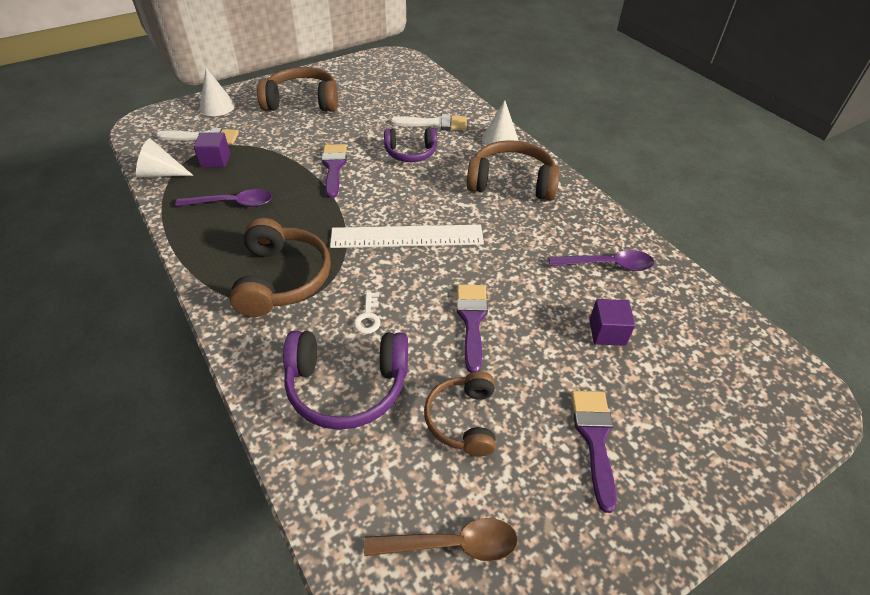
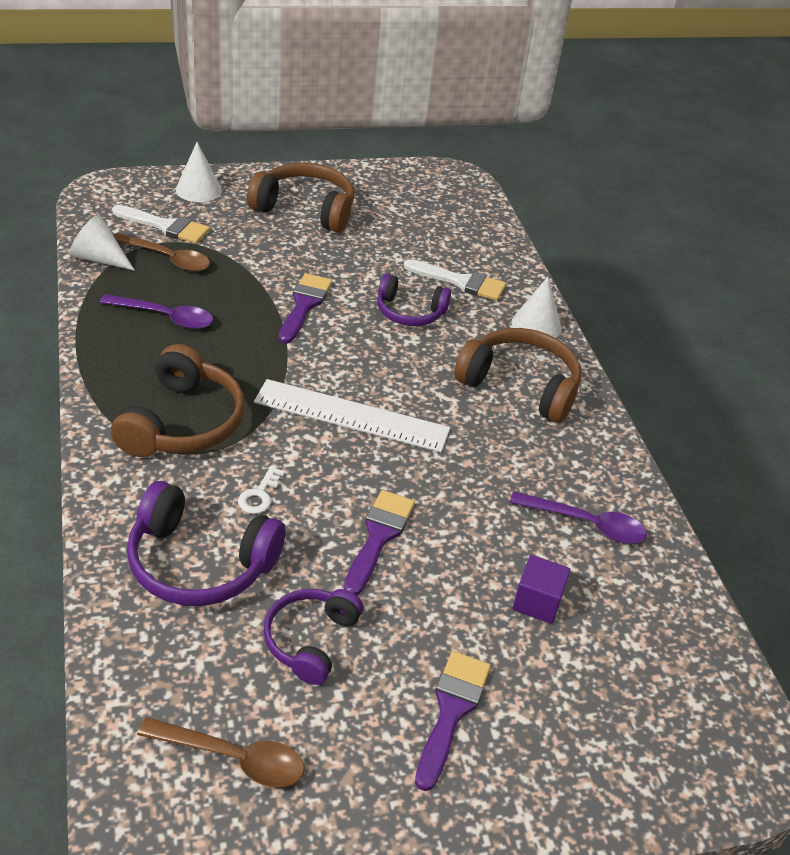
camera: 15 degrees right, 5 degrees down
purple cube [194,132,230,168] -> brown spoon [113,233,210,272]
brown headphones [424,371,496,456] -> purple headphones [263,589,363,685]

